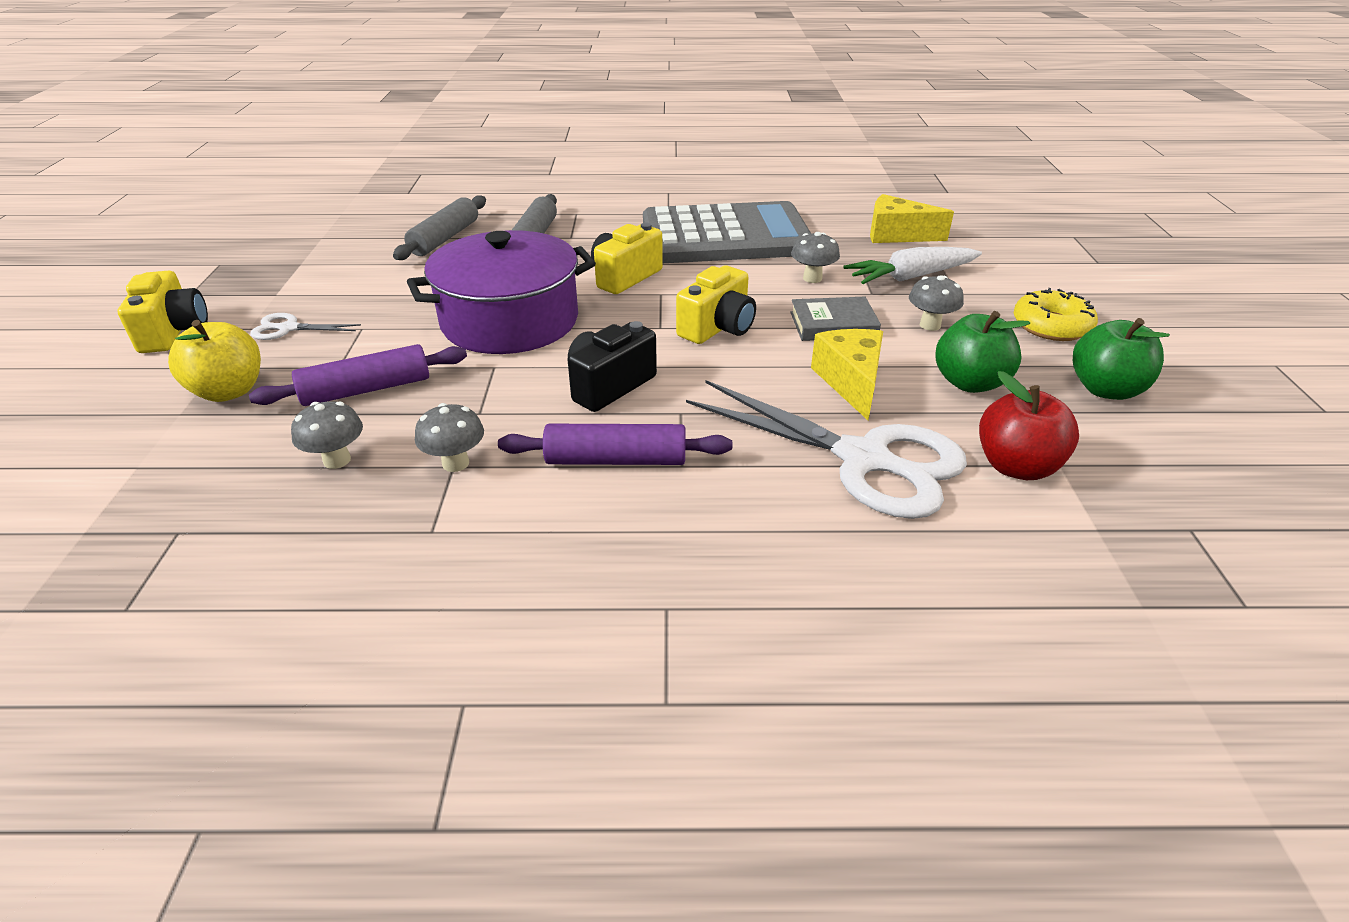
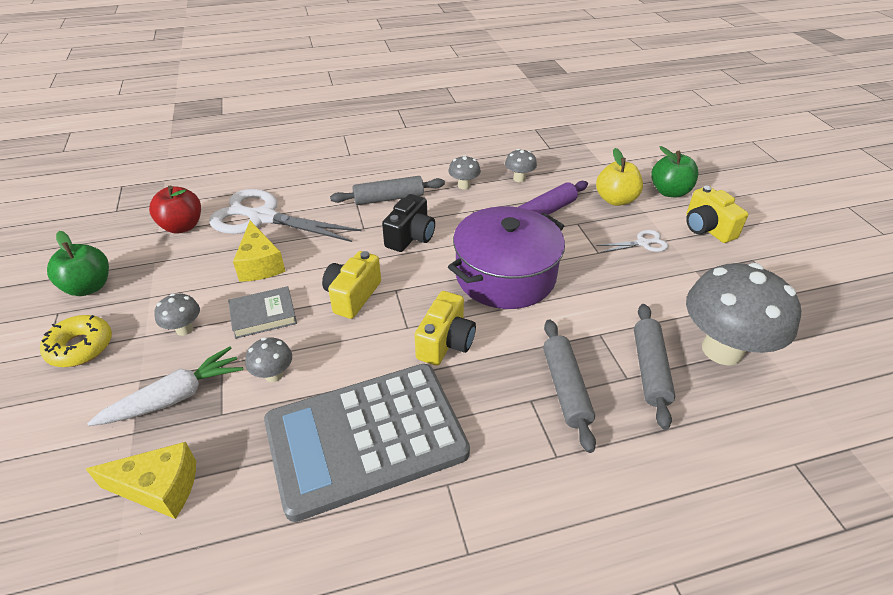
camera: 165 degrees right, 5 degrees up
purple rolling pin [498,424,732,465] -> grey rolling pin [330,176,445,205]
green apple [935,311,1030,393] -> green apple moved to [651,146,698,197]
none -> grey mushroom [686,263,801,366]

